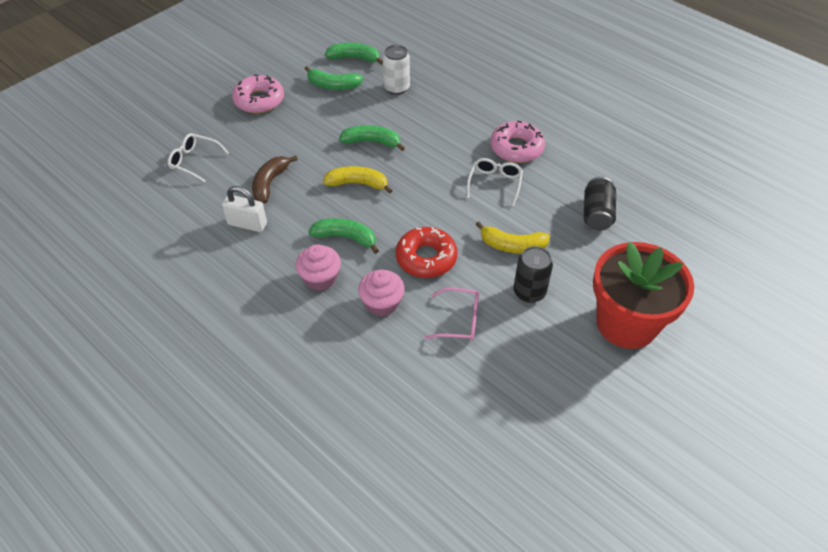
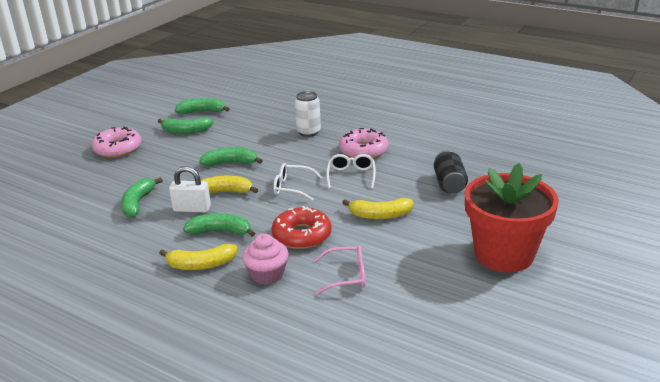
camera: 10 degrees left, 20 degrees down
white glasses [168,133,229,183] -> white glasses moved to [273,163,322,201]
white padlock [222,186,267,232] -> white padlock moved to [169,166,211,213]
brown banana [252,155,298,204] -> green banana [121,177,163,217]
pink cupcake [295,244,341,291] -> yellow banana [159,244,237,270]
white can [383,45,410,95] -> white can moved to [294,91,321,137]
black can [513,246,553,303] -> none

